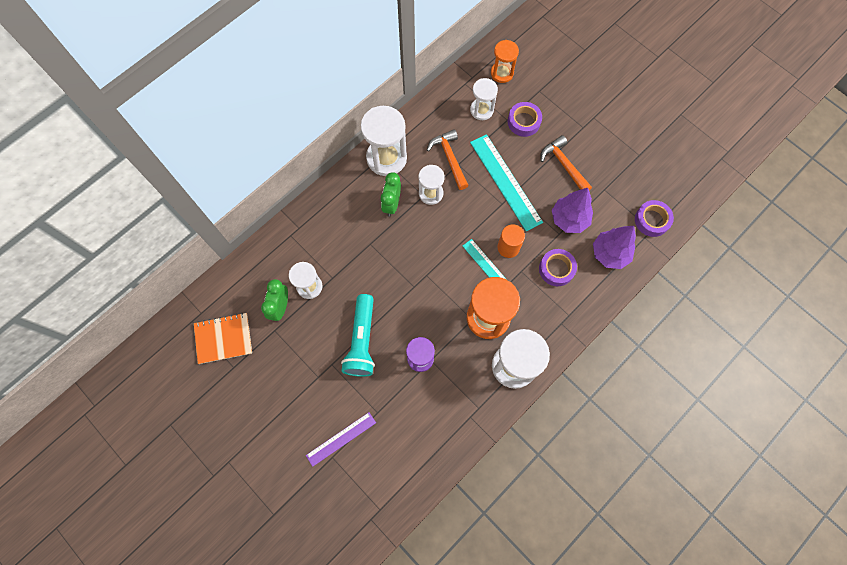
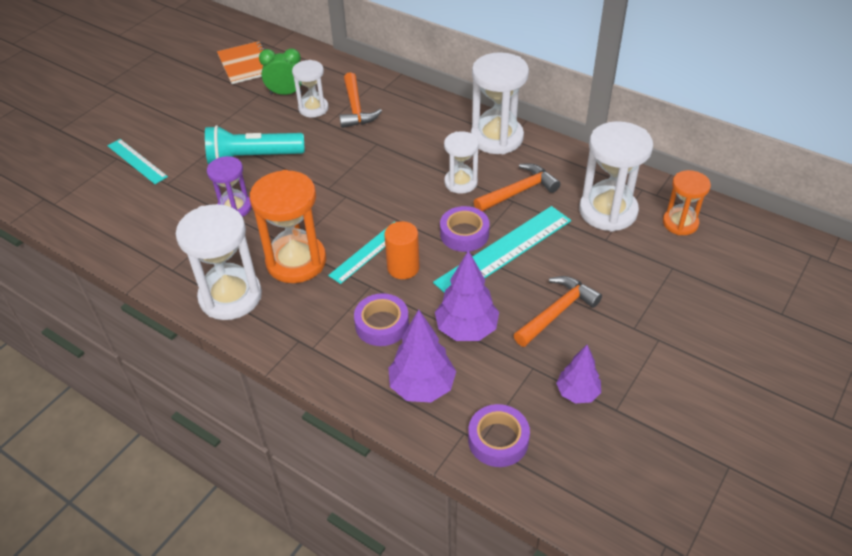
camera: 80 degrees right, 25 degrees down
purple ruler [306,412,376,467] -> turquoise ruler [107,139,168,184]
green clock [381,172,401,216] -> none
white hourglass [470,78,498,120] -> white hourglass [579,121,653,232], size x1.67
purple tape [508,102,542,137] -> purple tape moved to [440,206,490,252]
none -> orange hammer [339,72,382,128]
none -> purple tree [556,345,601,403]

